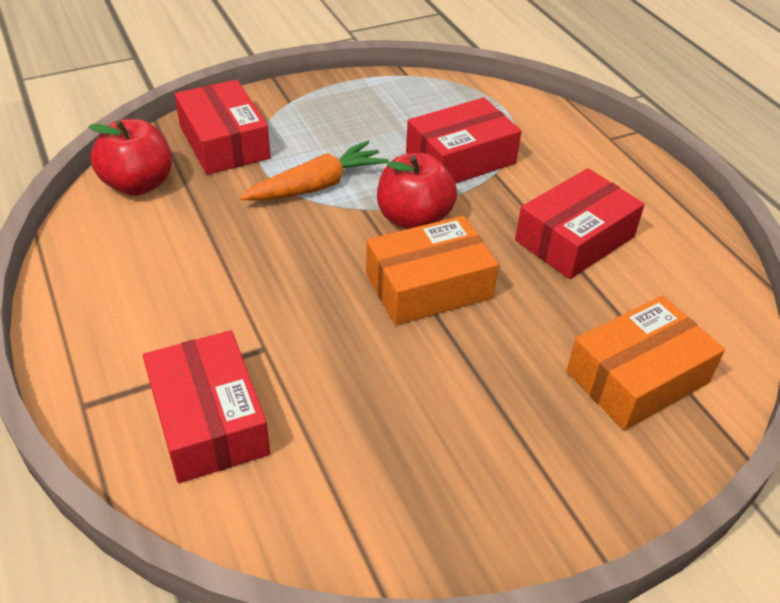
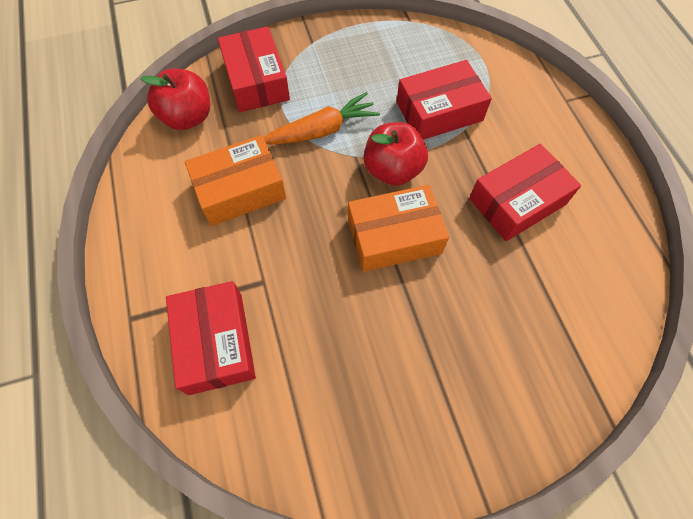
camera: 10 degrees right, 20 degrees up
orange box [567,296,725,430] -> orange box moved to [185,135,286,226]

